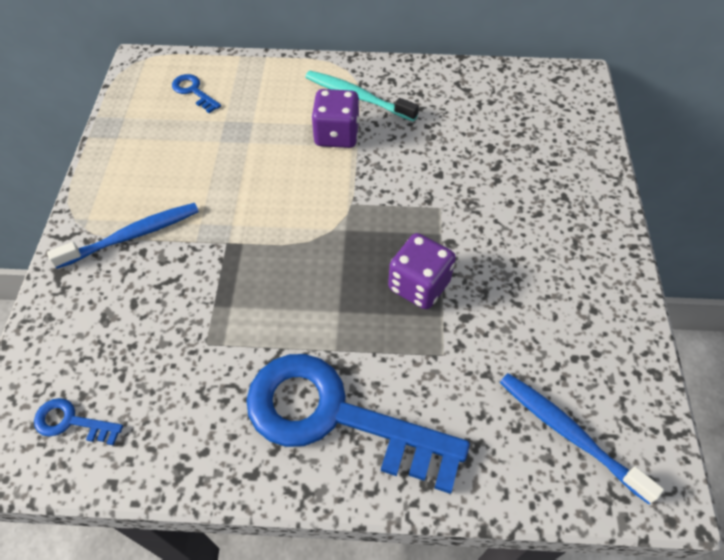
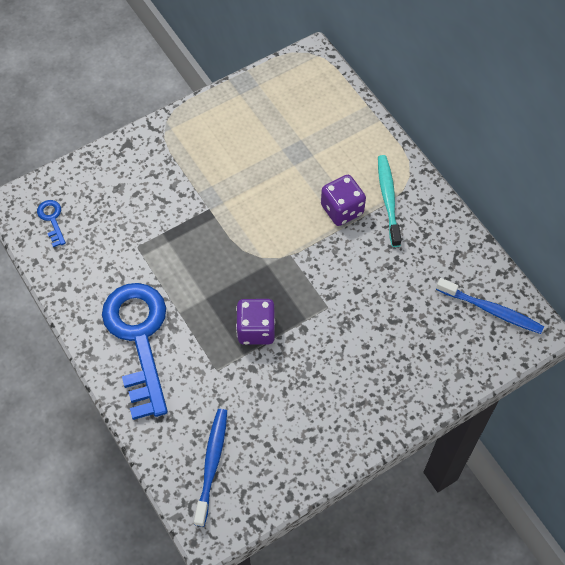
camera: 55 degrees right, 5 degrees up
blue toothbrush [47,203,199,269] -> blue toothbrush moved to [436,278,544,334]
blue key [172,74,221,113] -> none

